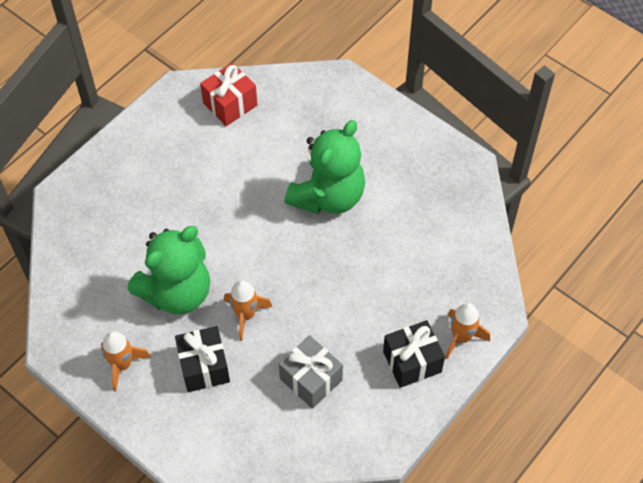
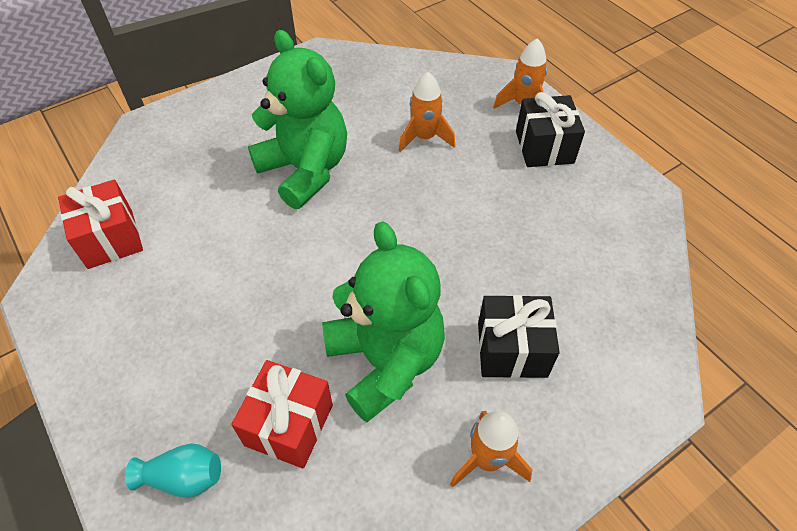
camera: 75 degrees left, 5 degrees down
orange rocket [224,280,272,341] -> orange rocket moved to [399,72,455,152]
grey gift [279,335,343,409] -> none
none -> turquoise vase [125,443,221,498]
none -> red gift [231,360,333,469]

